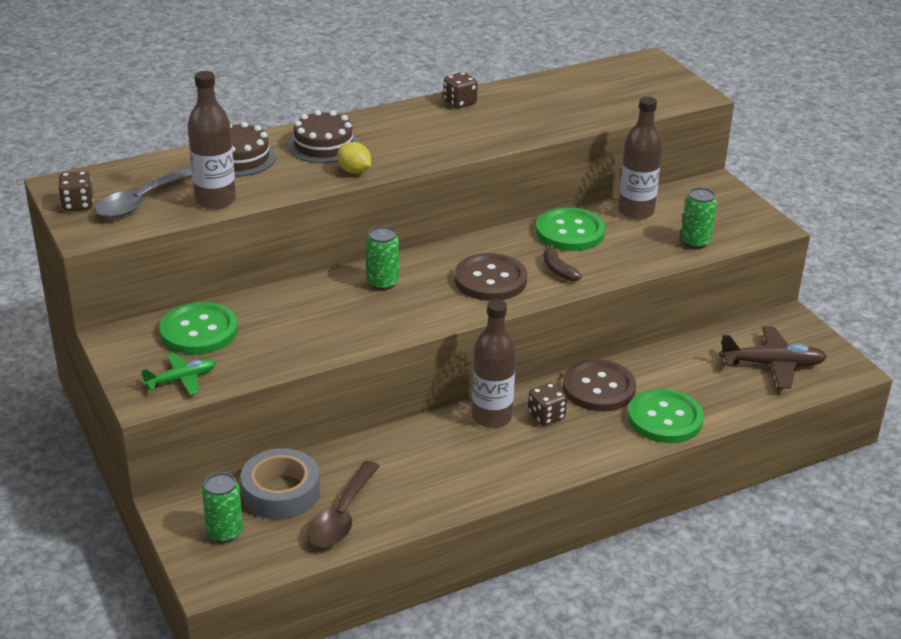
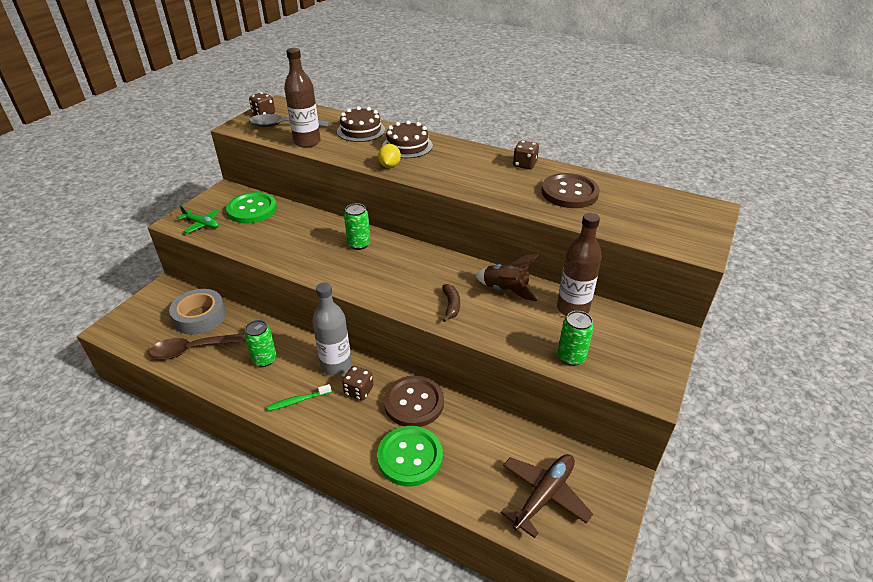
camera: 55 degrees right, 5 degrees up
green can [202,472,243,543] -> green can moved to [244,320,277,367]
brown button [455,253,527,301] -> brown button moved to [542,173,600,208]
brown bottle [472,300,516,428] -> grey bottle [312,282,352,376]
green button [536,207,605,251] -> brown rocket [475,254,538,302]
brown banana [543,244,582,281] -> brown banana turned 150 degrees clockwise [442,284,460,322]
brown plane [719,326,827,388] -> brown plane turned 105 degrees counterclockwise [501,454,593,538]
none -> green toothbrush [267,384,331,411]

